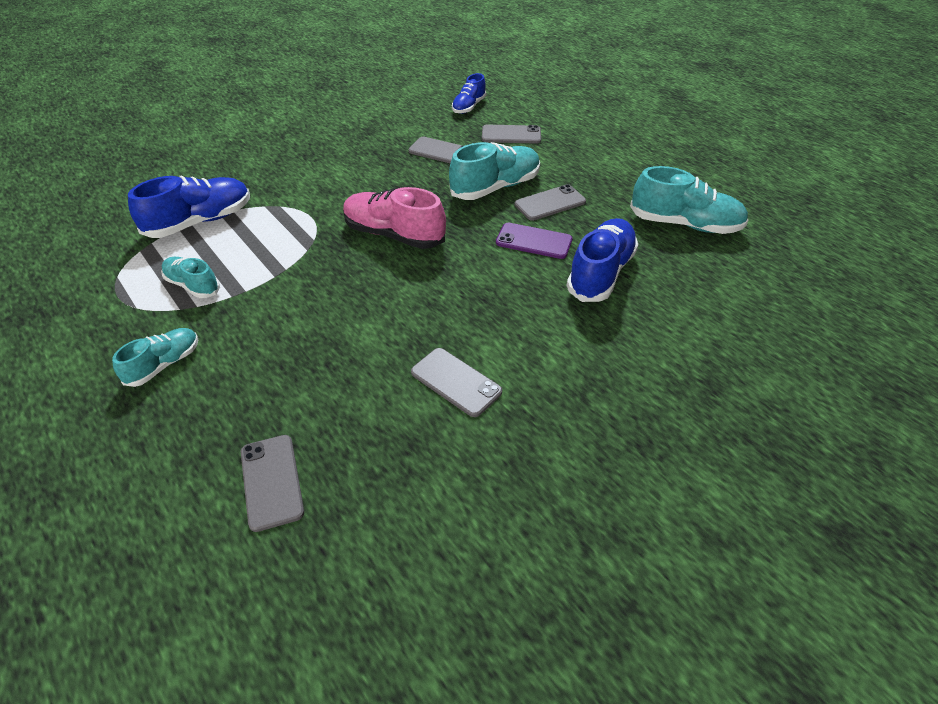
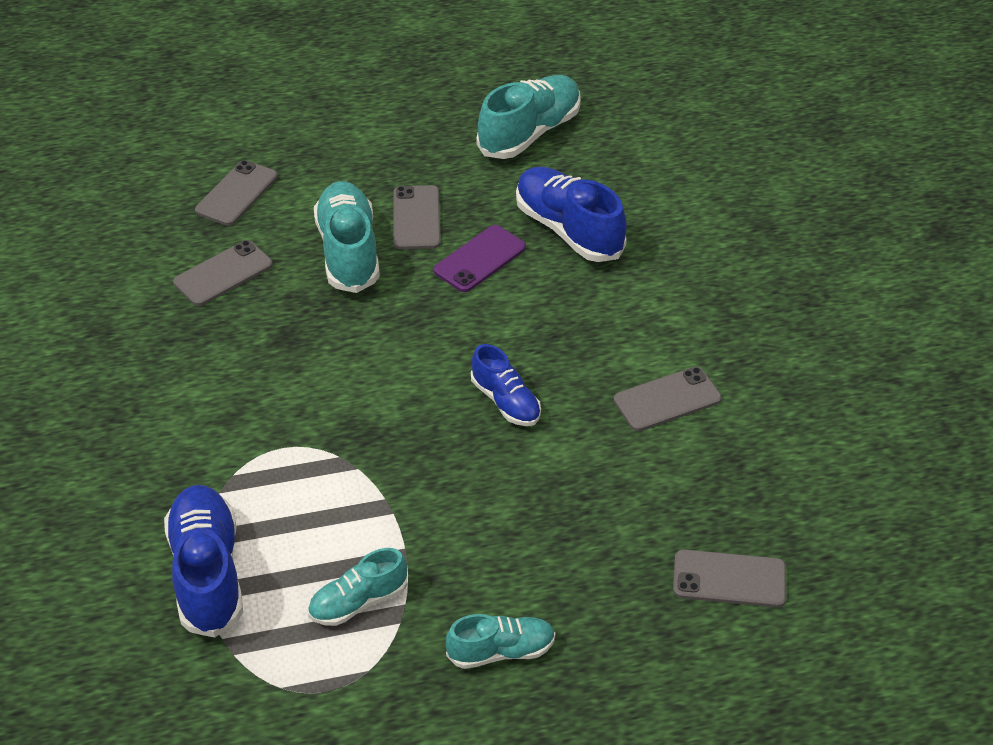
camera: 65 degrees left, 0 degrees up
turquoise shoe [112,328,198,387] -> turquoise shoe turned 105 degrees clockwise [446,614,555,669]
pink shoe [343,187,446,249] -> none
blue shoe [452,73,486,114] -> blue shoe moved to [471,344,541,426]

